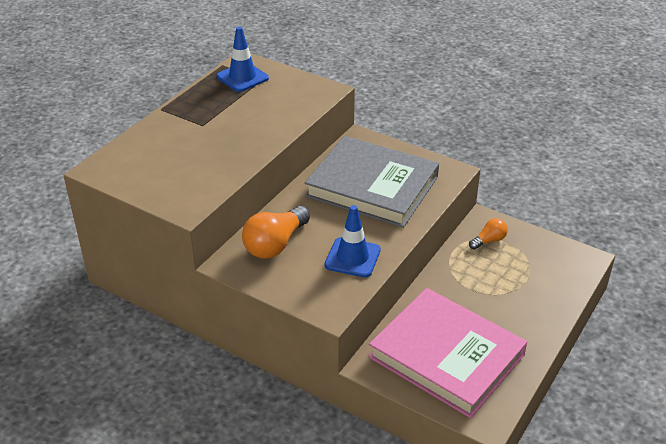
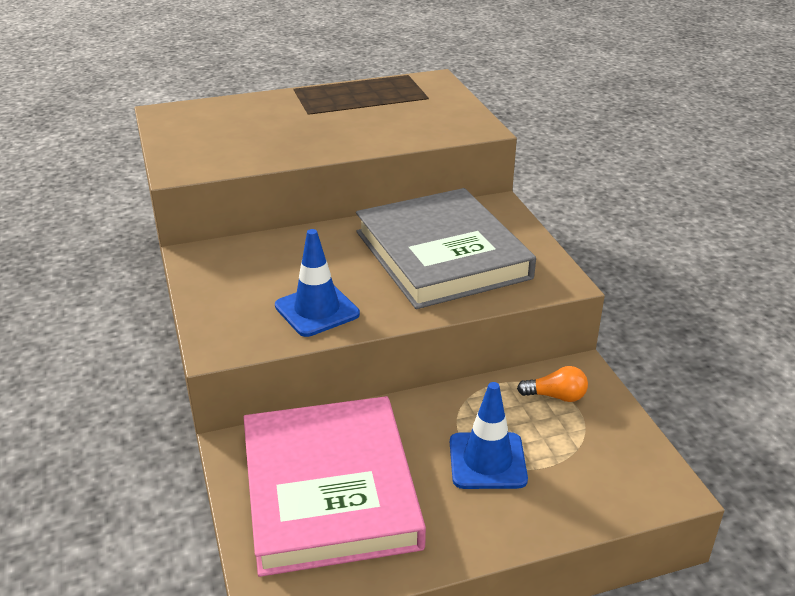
camera: 40 degrees right, 5 degrees down
blue traffic cone [217,27,269,92] -> blue traffic cone moved to [450,382,528,489]
orange light bulb [242,206,310,259] -> none

